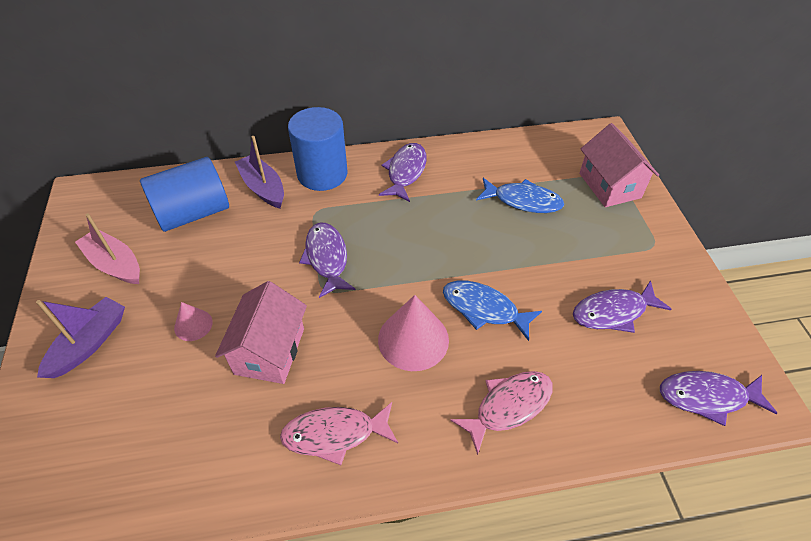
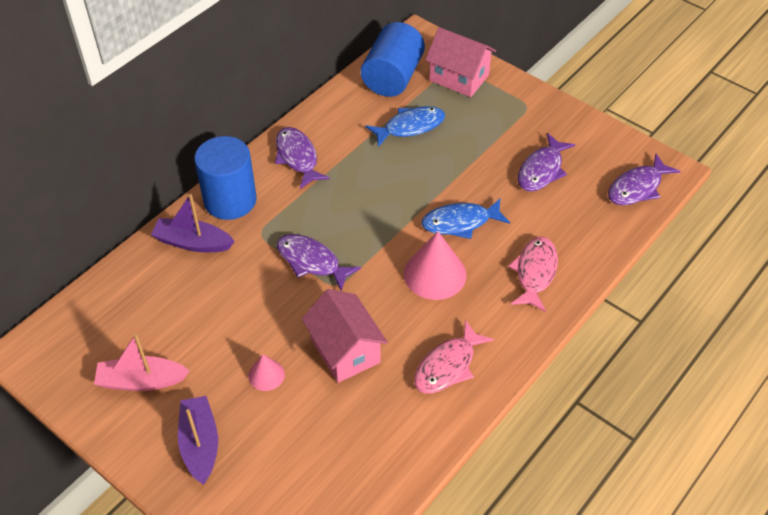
camera: 40 degrees left, 0 degrees up
blue cylinder [140,157,229,232] -> blue cylinder moved to [361,22,425,97]

